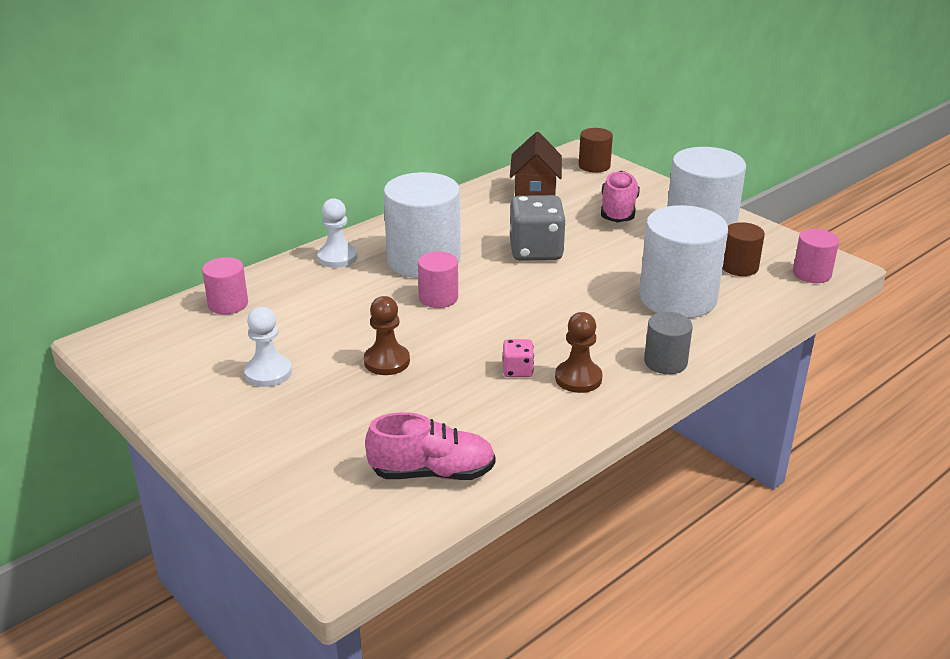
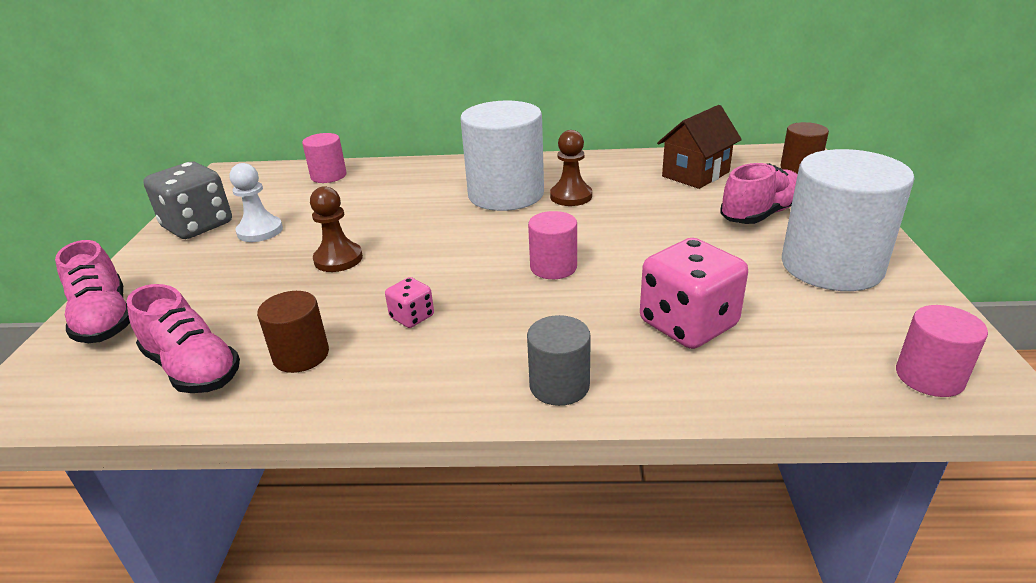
camera: 45 degrees right, 0 degrees up
white pawn [317,198,357,268] -> none
pink cylinder [418,251,458,308] -> pink cylinder moved to [528,211,577,279]
grey dice [510,195,566,261] -> grey dice moved to [143,162,232,239]
brown pawn [555,312,603,393] -> brown pawn moved to [550,130,592,206]
white cylinder [639,205,728,318] -> pink dice [640,238,748,349]
brown cylinder [723,222,765,276] -> brown cylinder moved to [257,291,329,373]
none -> pink shoe [55,240,130,343]

